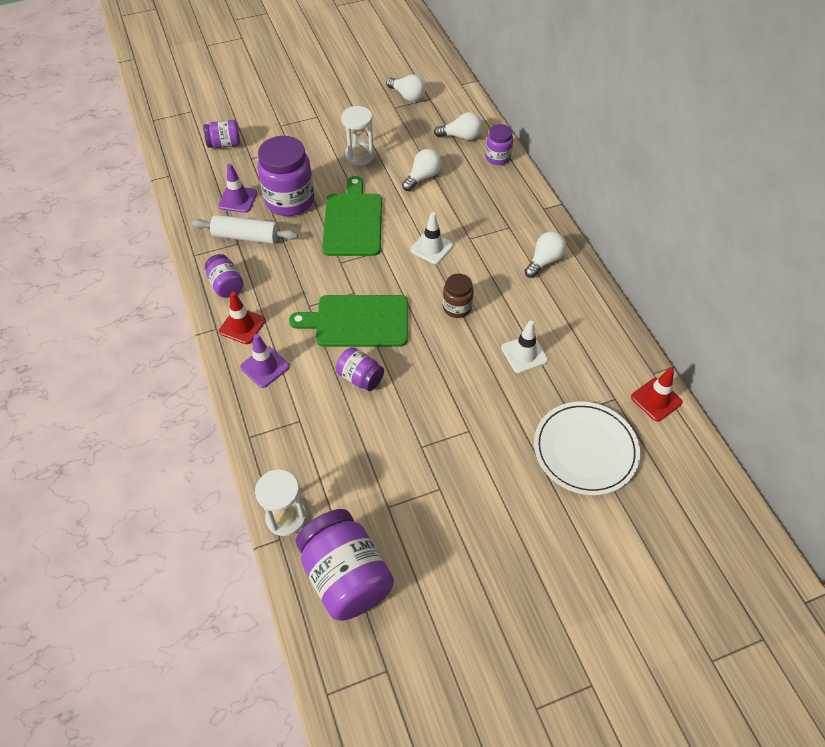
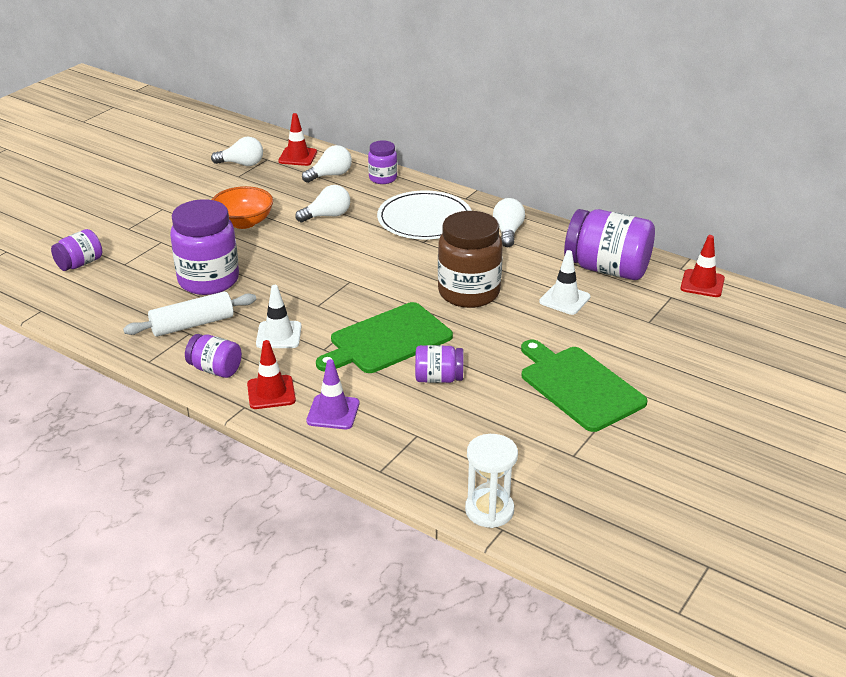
camera: 35 degrees left, 20 degrees down
purple traffic cone [218,163,257,213] -> none
purple jar [296,509,394,621] -> purple jar moved to [564,209,655,280]
green cutting board [322,176,382,256] -> green cutting board moved to [521,340,647,432]
white hourglass [341,106,374,166] -> orange bowl [212,186,273,229]
white light bulb [402,149,442,191] -> white light bulb turned 60 degrees clockwise [295,185,350,222]
white traffic cone [410,212,454,264] -> white traffic cone moved to [256,285,302,348]
brown jar [443,274,474,318] -> brown jar [438,211,503,308], size x1.88
white plate [534,402,640,495] -> white plate moved to [377,191,472,239]
none -> red traffic cone [278,113,317,166]

